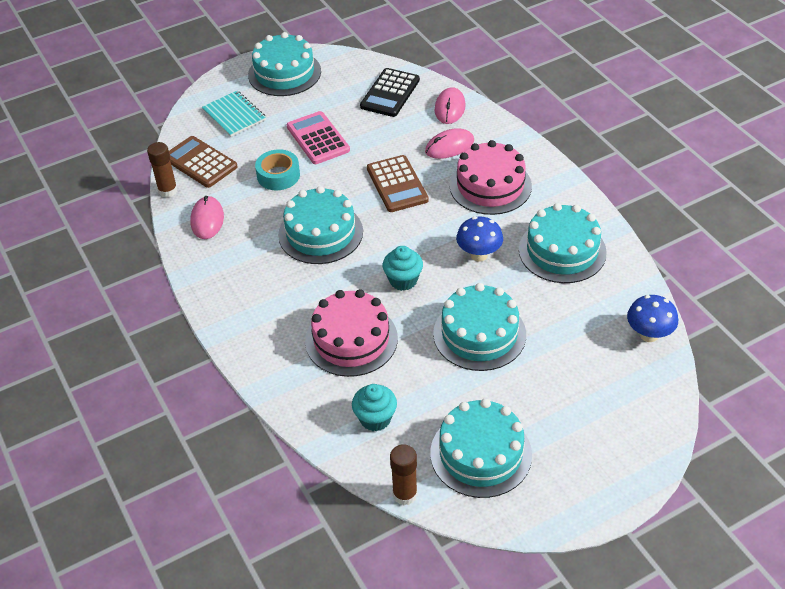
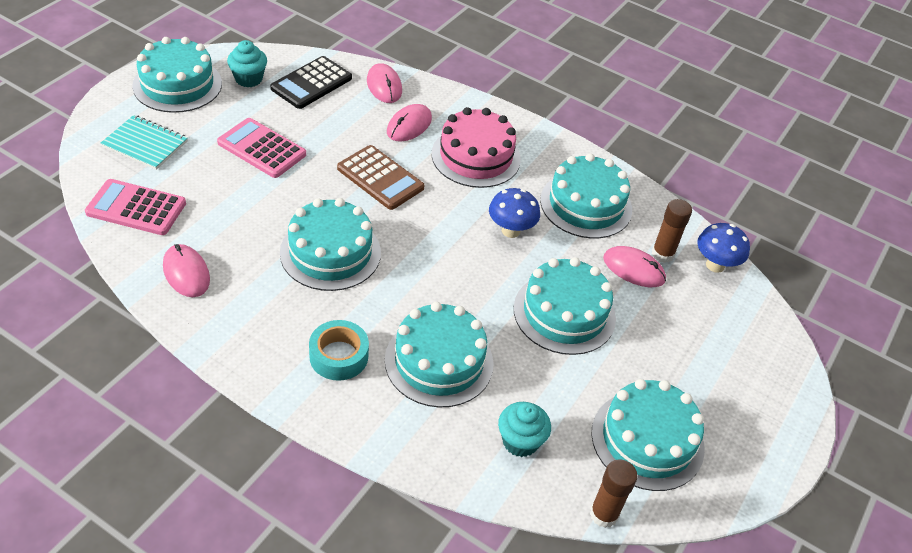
camera: 35 degrees left, 0 degrees up
brown glue stick [147,142,178,198] -> brown glue stick moved to [652,199,692,263]
brown calculator [169,136,238,188] -> pink calculator [85,179,186,235]
turquoise tape [255,149,300,190] -> turquoise tape moved to [309,320,369,381]
pink cake [305,289,398,377] -> turquoise cake [385,302,494,408]
black calculator [360,68,420,117] -> black calculator turned 45 degrees clockwise [270,56,352,109]
turquoise cupcake [382,246,423,291] -> turquoise cupcake moved to [227,40,267,87]
none -> pink mouse [603,246,666,287]

